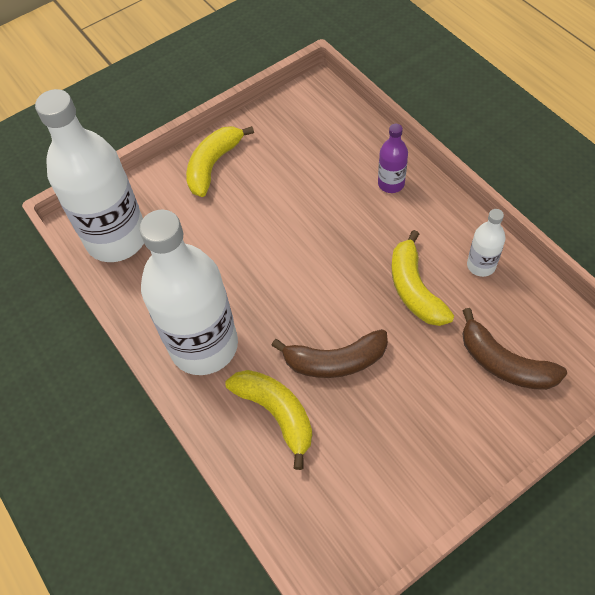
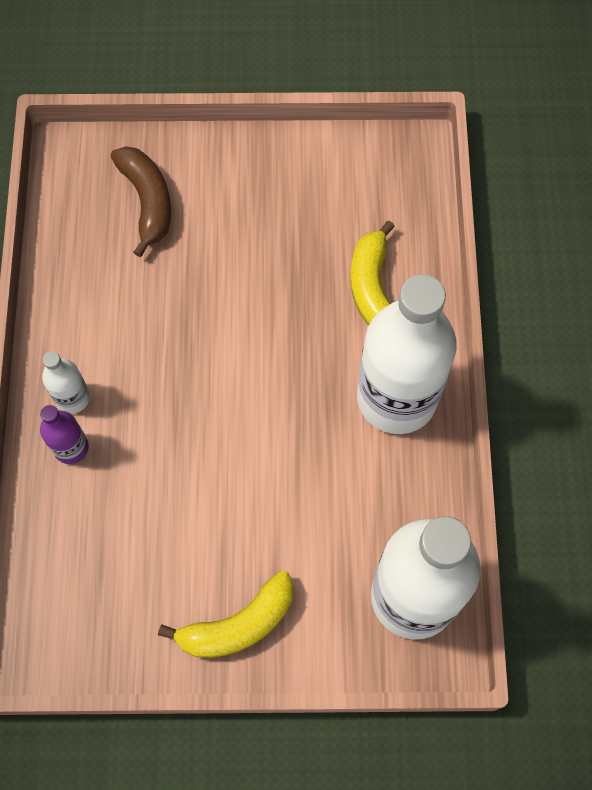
camera: 150 degrees left, 10 degrees up
brown banana [271,329,388,378] -> none
yellow banana [391,230,454,326] -> none
white bottle [467,209,506,277] -> white bottle moved to [42,351,90,414]

